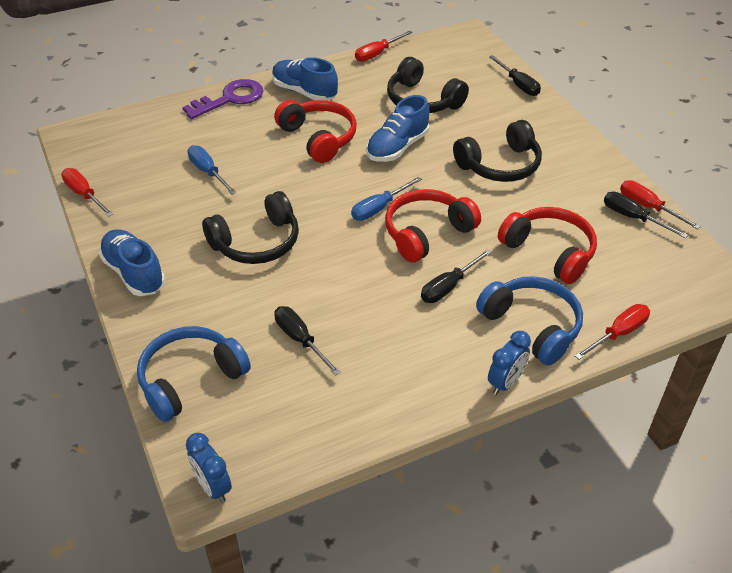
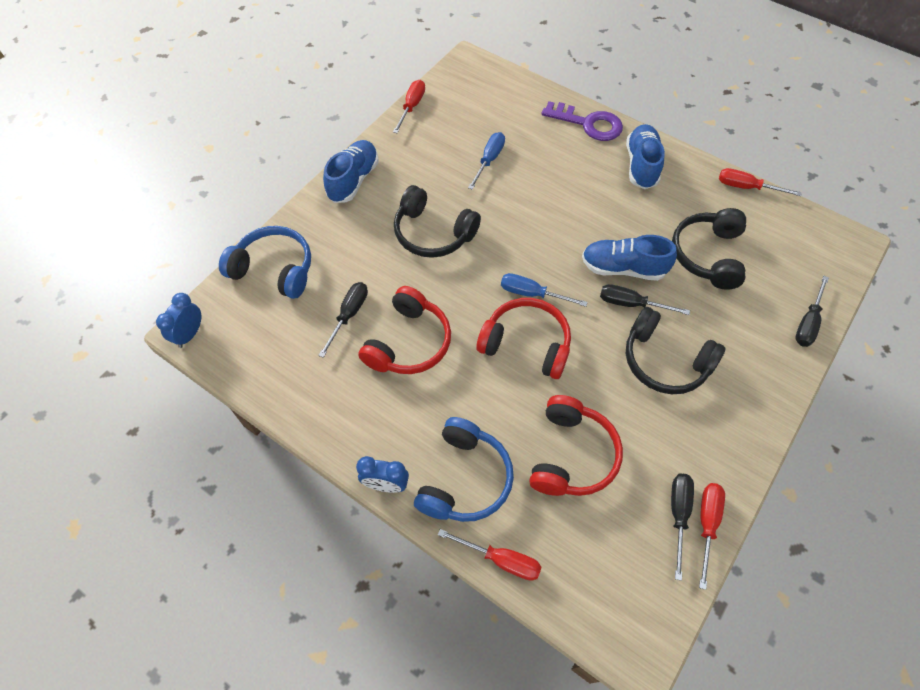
camera: 60 degrees right, 15 degrees up
red headphones [274,100,357,163] -> red headphones moved to [358,286,451,374]
black screwdriver [421,249,492,303] -> black screwdriver moved to [600,284,690,315]

